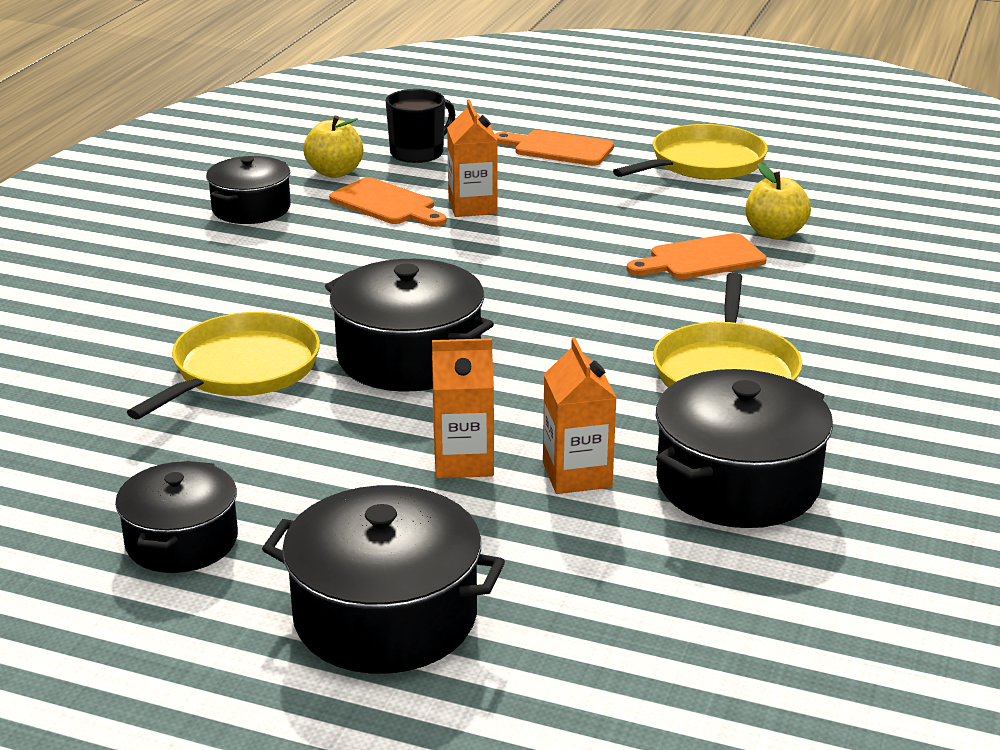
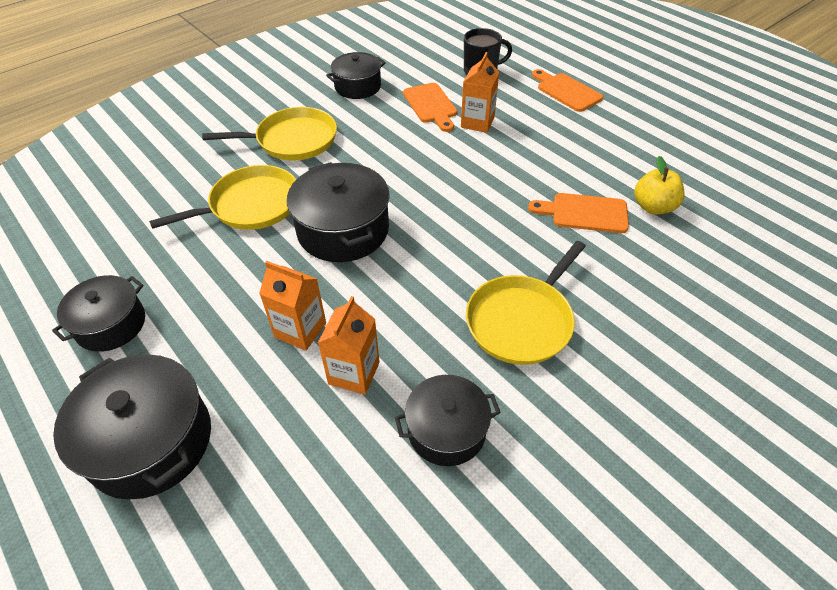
camera: 30 degrees right, 20 degrees up
yellow apple [303,116,363,178] -> none
yellow pan [613,124,768,180] -> yellow pan moved to [202,107,337,161]
black pot [656,369,833,528] -> black pot [395,375,501,466], size x0.65

